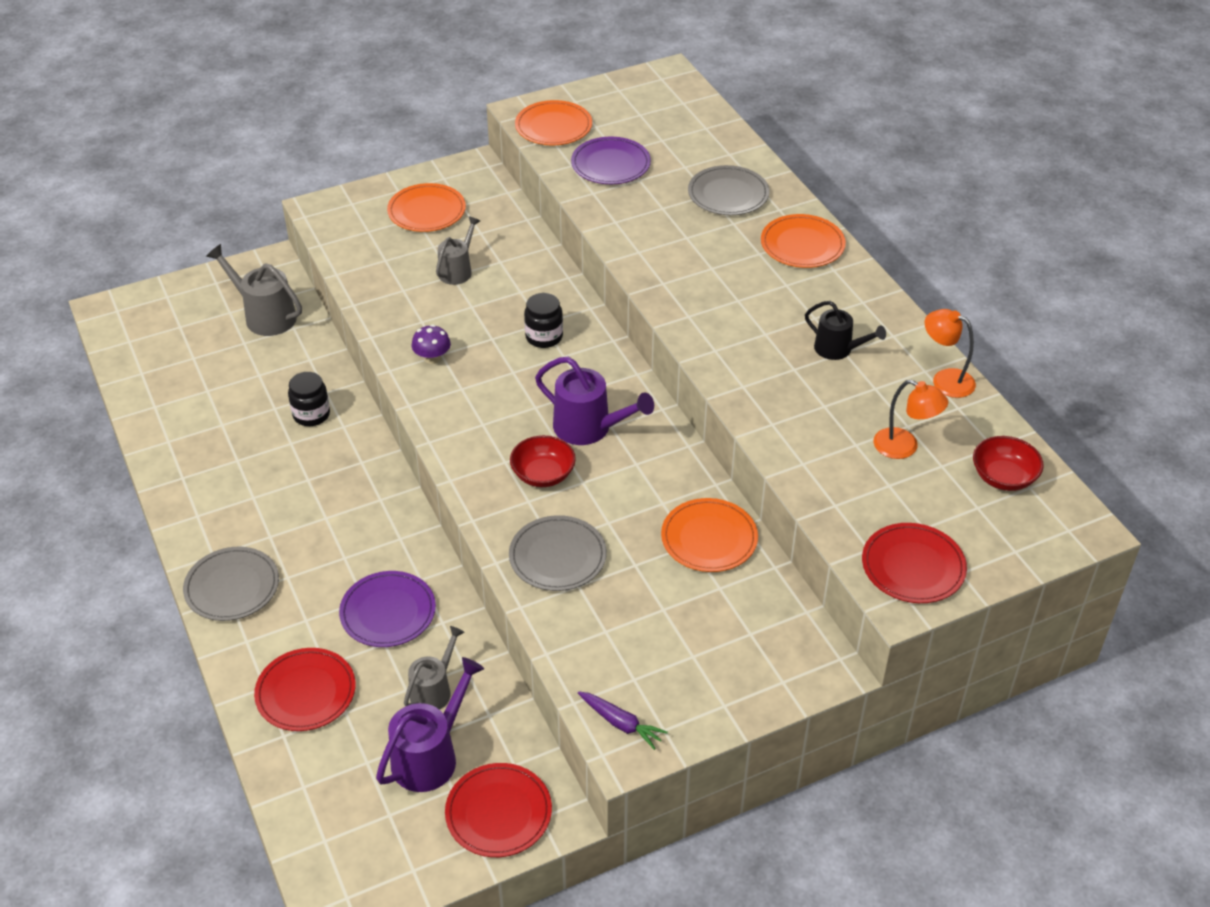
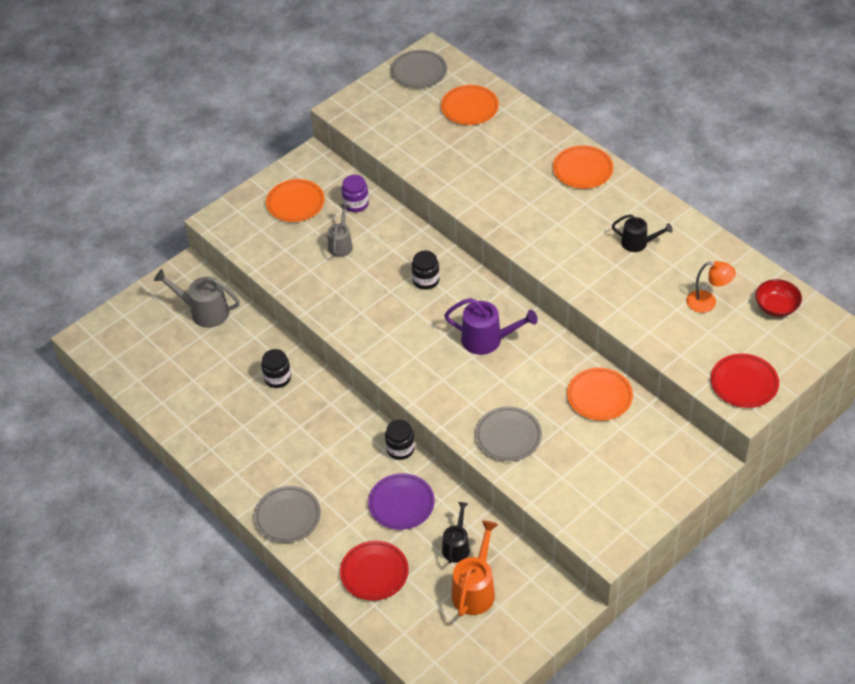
camera: 15 degrees left, 5 degrees up
purple watering can [376,657,484,792] -> orange watering can [452,520,498,616]
grey watering can [404,626,464,710] -> black watering can [442,502,470,563]
purple mushroom [412,324,451,364] -> none
red plate [445,763,552,857] -> none
red bowl [510,435,576,487] -> none
orange plate [515,100,592,145] -> orange plate moved to [441,85,499,125]
purple plate [571,137,651,184] -> none
purple carrot [578,691,668,750] -> none
grey plate [688,165,770,215] -> grey plate moved to [391,50,447,88]
orange lamp [925,309,976,398] -> none
none -> purple jar [341,175,369,212]
none -> black jar [385,420,415,460]

